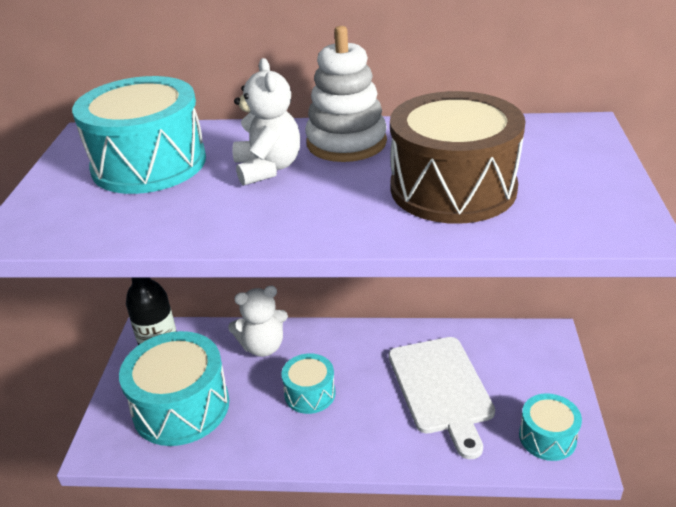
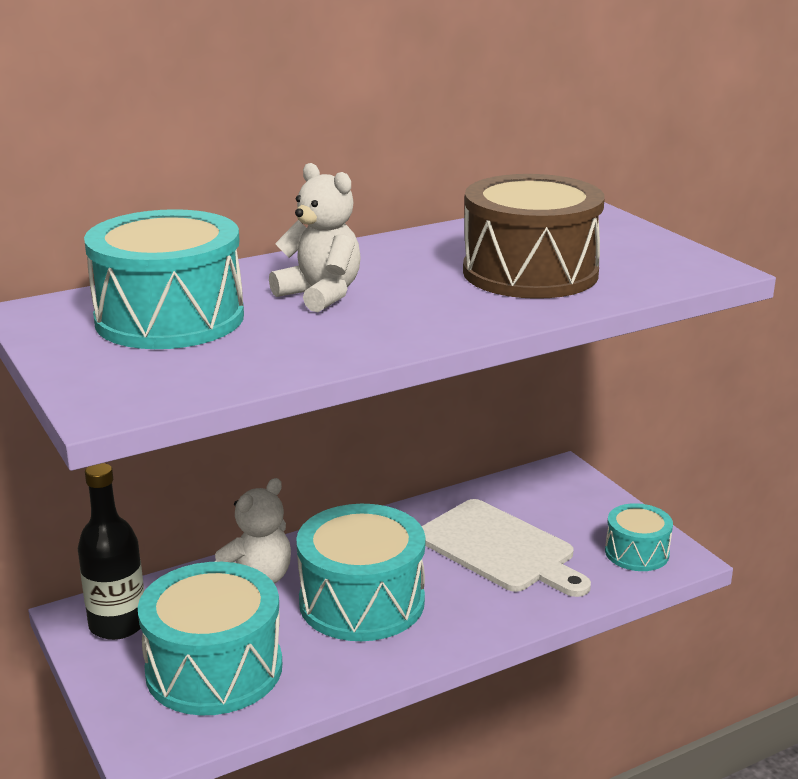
camera: 35 degrees left, 10 degrees down
turquoise drum [281,354,336,414] -> turquoise drum [296,504,425,641], size x1.86
white stacking toy [305,26,387,162] -> none

